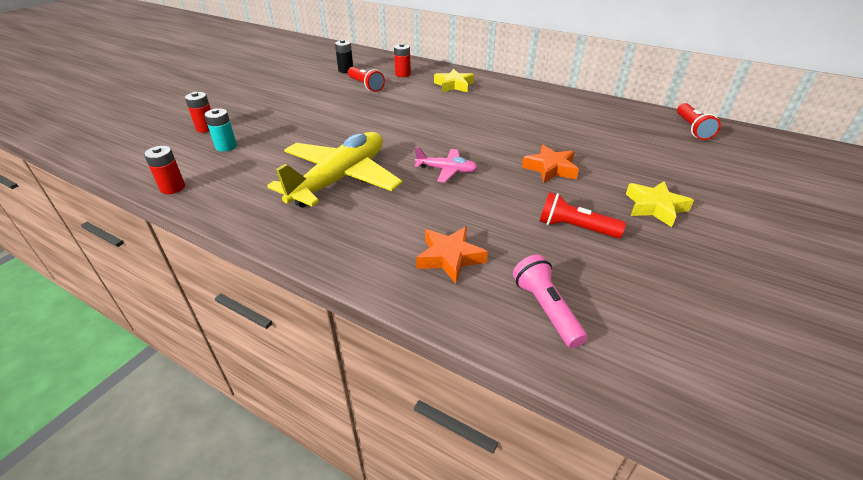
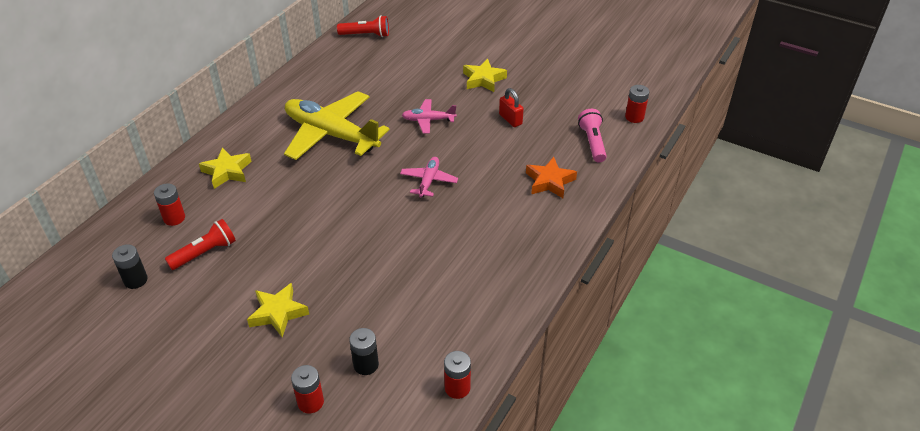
camera: 90 degrees left, 5 degrees up
turquoise battery [204,108,237,152] -> black battery [349,328,379,375]
yellow plane [267,132,403,207] -> yellow plane moved to [284,91,390,160]
pink flashlight [513,255,588,348] -> pink flashlight turned 105 degrees clockwise [578,109,607,163]
orange star [522,145,579,183] -> pink plane [402,99,456,134]
red flashlight [540,192,626,238] -> red padlock [499,88,524,127]
none -> yellow star [247,283,309,337]
none -> red battery [625,85,649,123]

